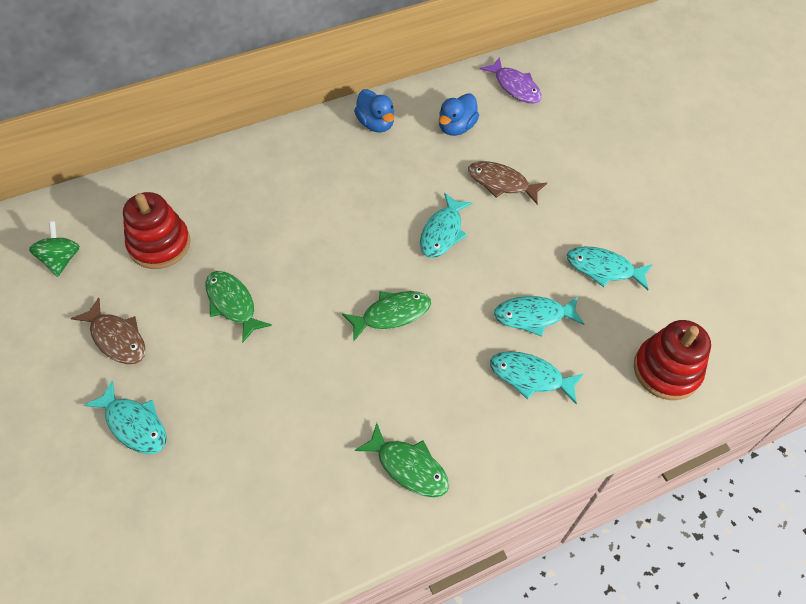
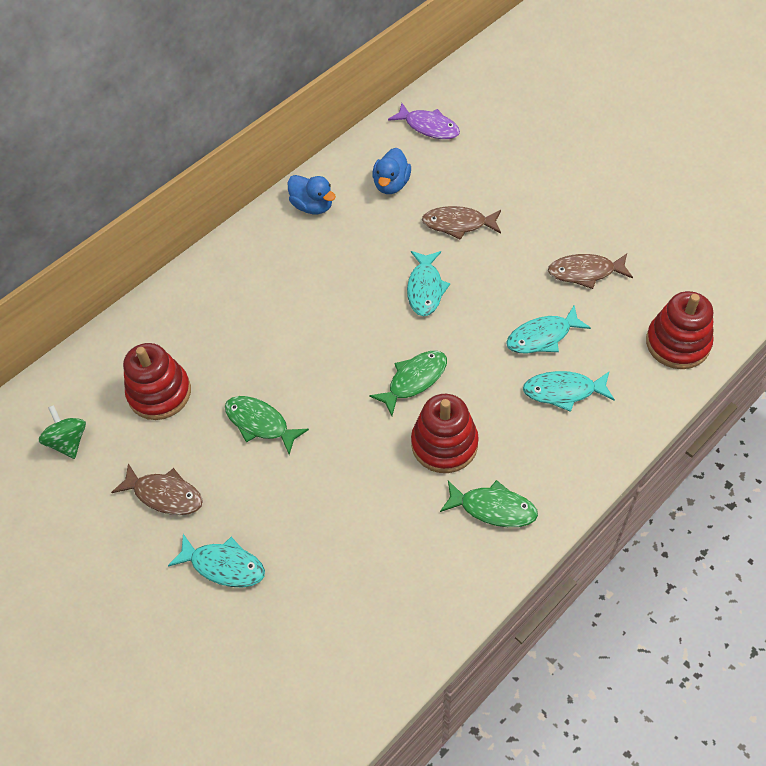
camera: 15 degrees left, 0 degrees up
turquoise fish [566,246,653,290] -> brown fish [548,254,633,289]
none -> red stacking toy [411,394,479,473]

